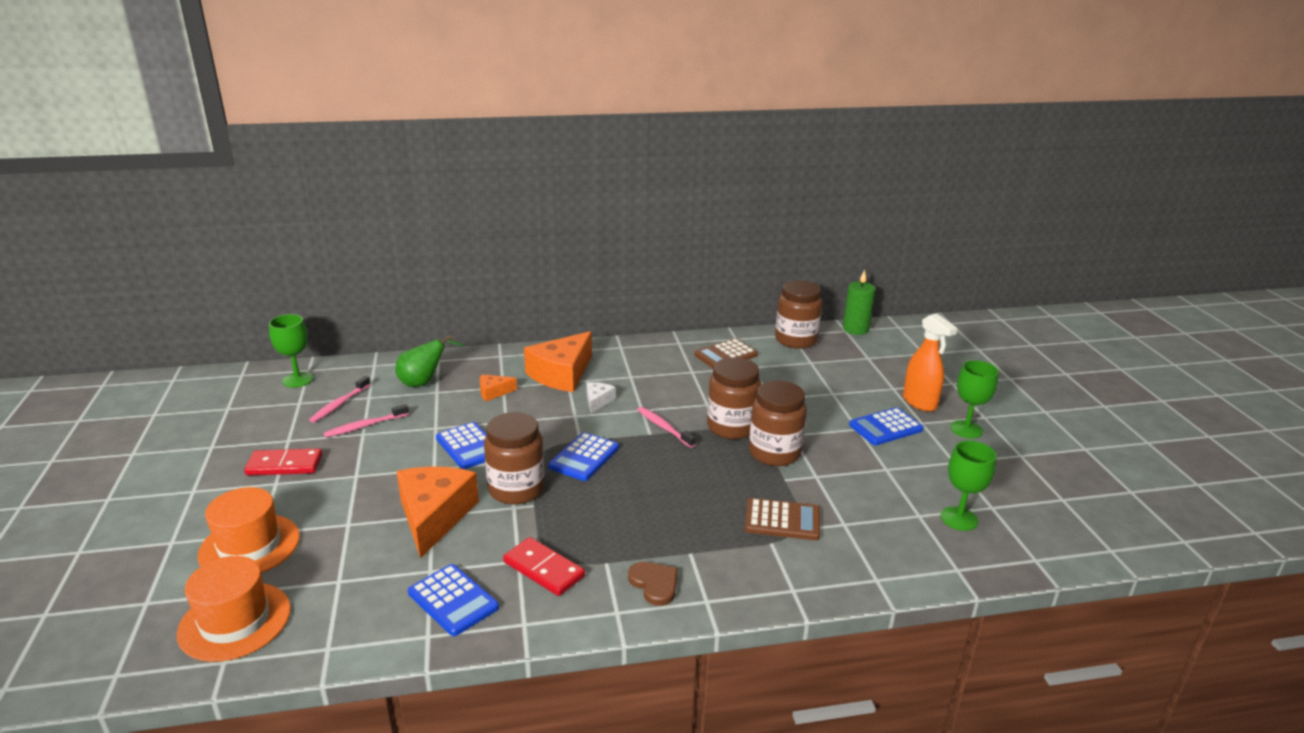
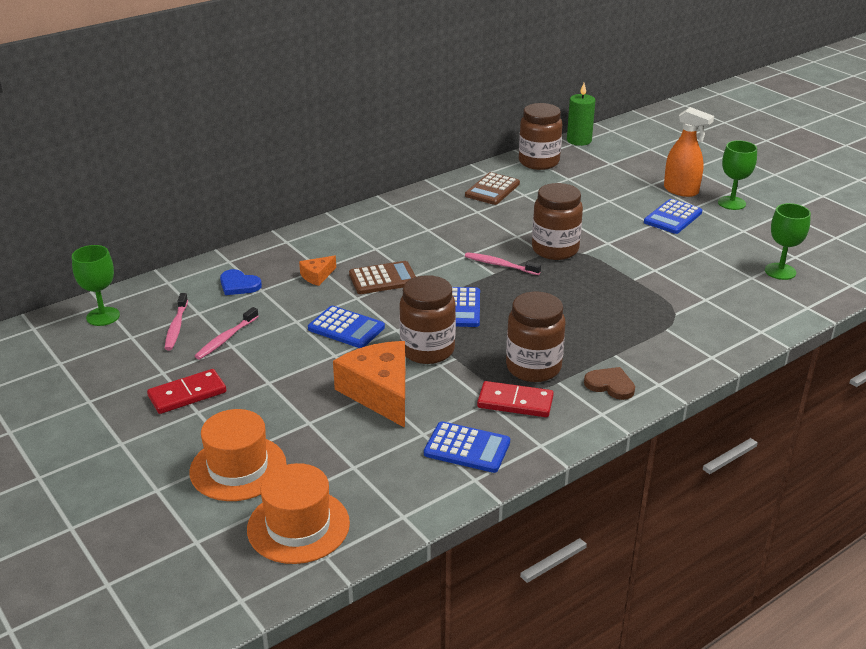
camera: 25 degrees left, 5 degrees up
green pear [395,335,465,387] -> blue heart [220,269,262,295]
orange cheese [524,331,592,392] -> none
white cheese [586,382,615,413] -> none
brown calculator [745,498,820,540] -> brown calculator moved to [349,261,416,294]
brown jar [749,380,807,466] -> brown jar moved to [506,292,565,382]

